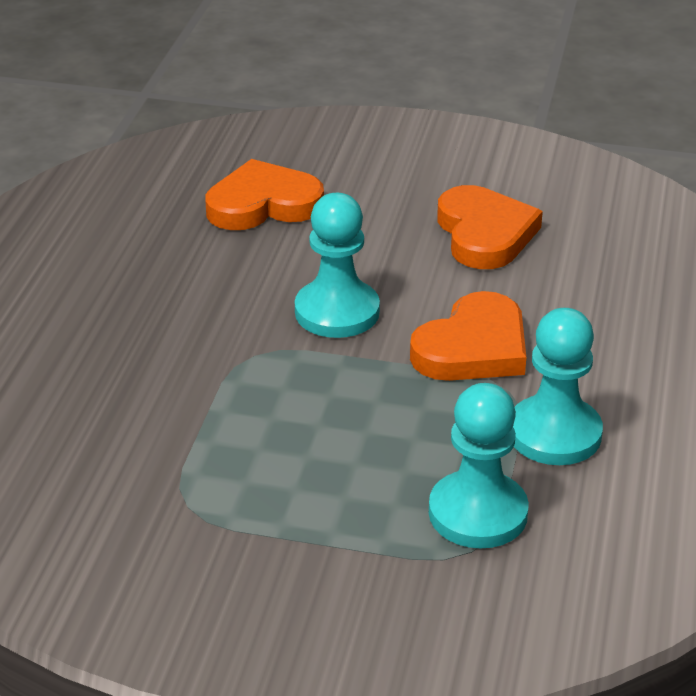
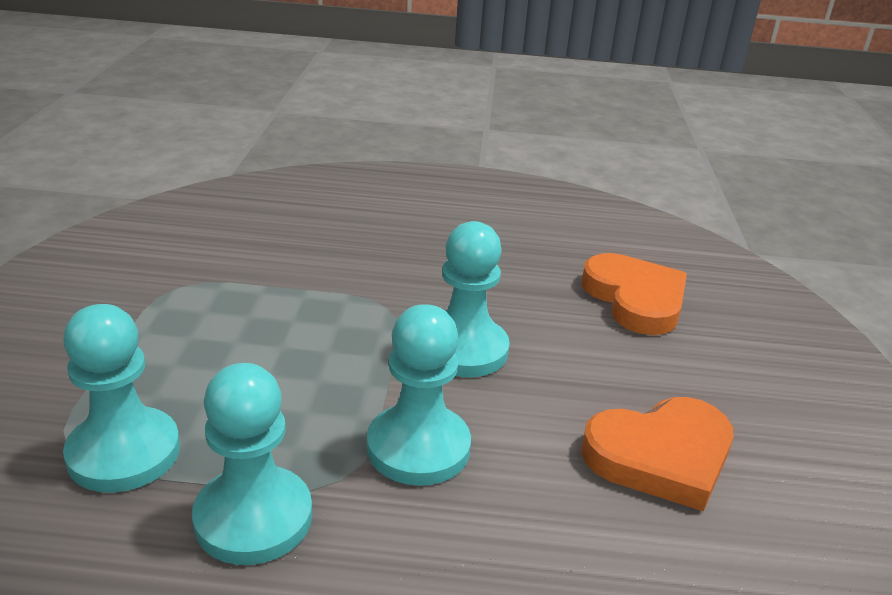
camera: 80 degrees right, 5 degrees down
orange heart [410,291,526,381] -> turquoise pawn [367,304,471,486]

